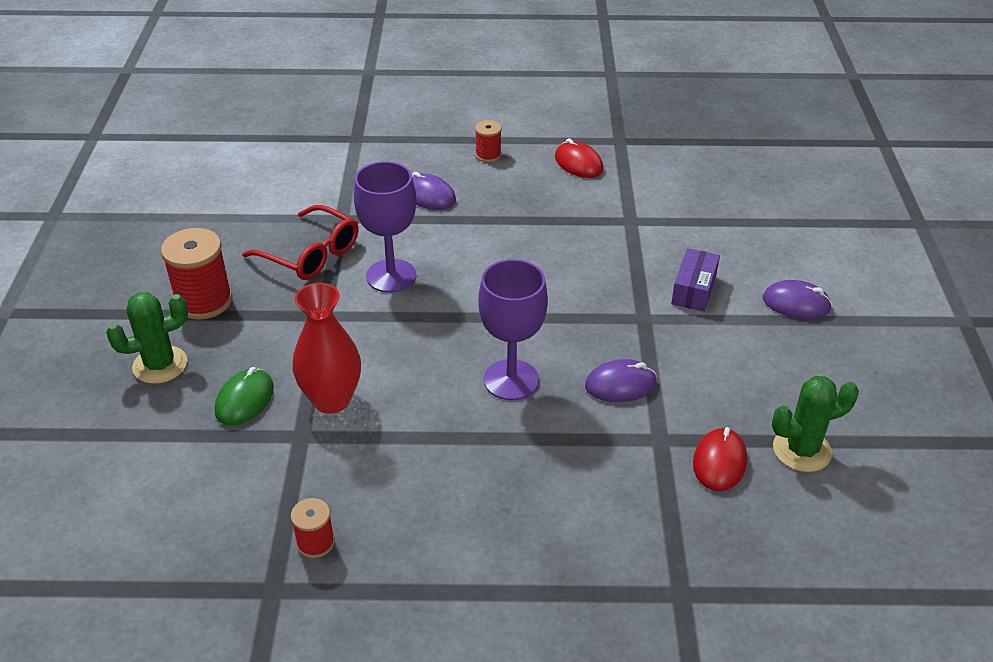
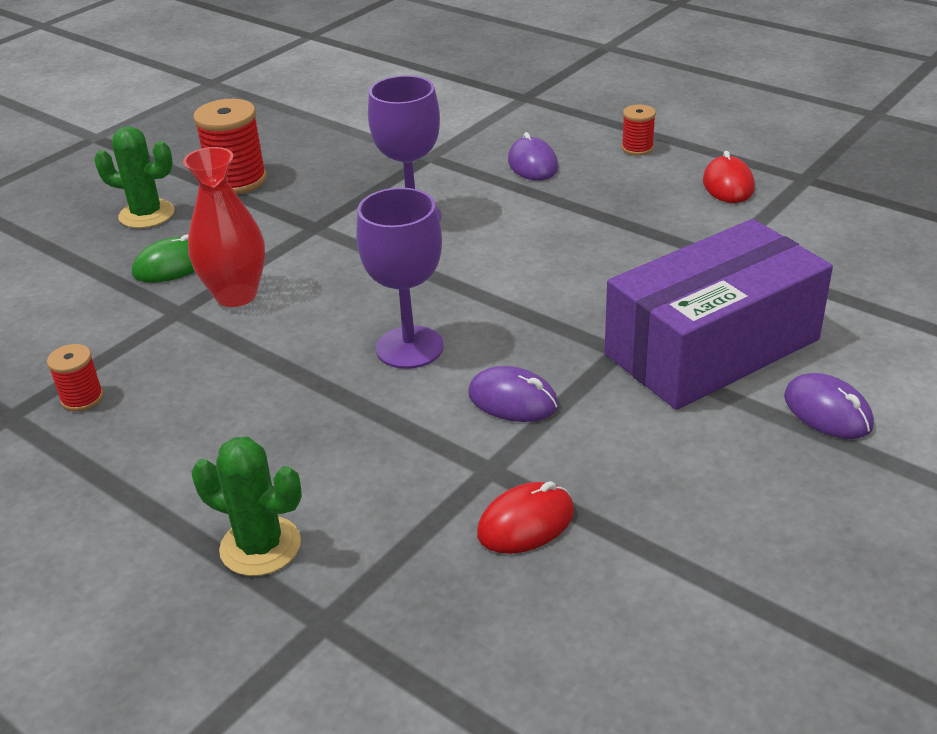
camera: 40 degrees right, 5 degrees down
red glasses [242,205,358,280] -> none
purple box [671,248,720,312] -> purple box [605,219,833,410], size x2.38
green cactus [772,376,859,472] -> green cactus moved to [192,437,302,576]

